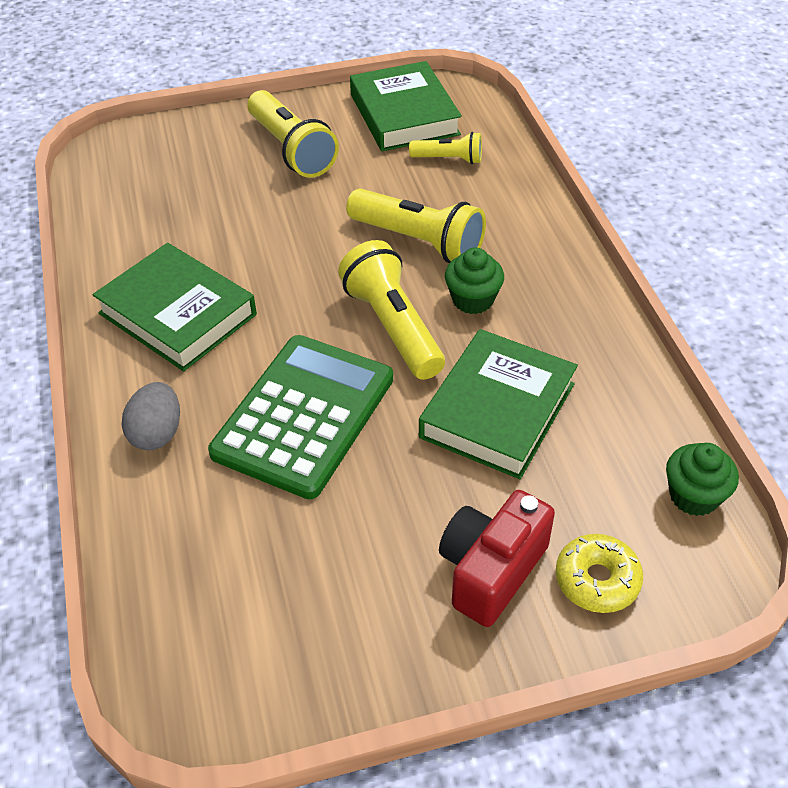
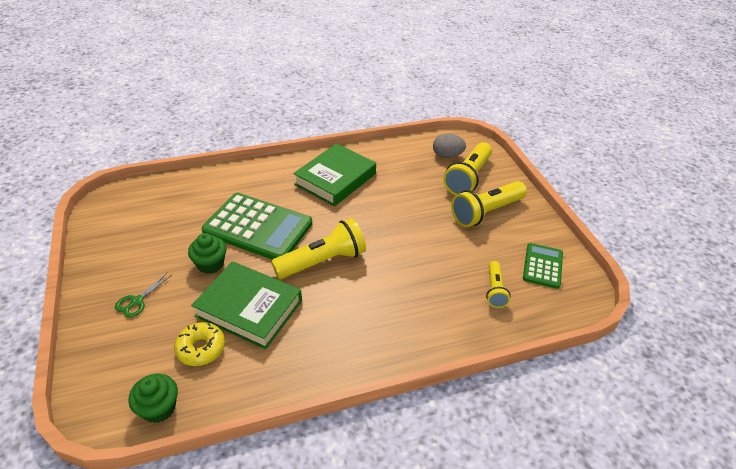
camera: 85 degrees right, 5 degrees down
grey egg [122,382,180,450] -> grey egg moved to [433,133,466,158]
yellow flashlight [346,189,486,263] -> yellow flashlight moved to [443,142,492,195]
green book [350,61,462,151] -> green calculator [523,243,563,289]
red camera [439,490,555,627] -> green scissors [115,273,172,318]
green cupcake [445,247,504,314] -> green cupcake moved to [188,233,226,274]
yellow donut [556,534,643,613] -> yellow donut moved to [174,322,225,366]

